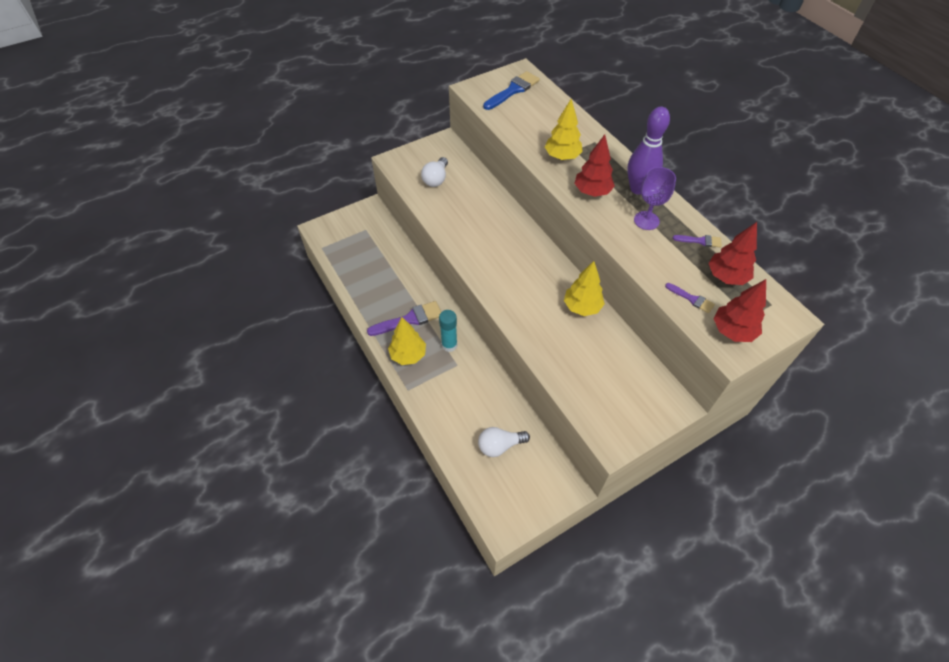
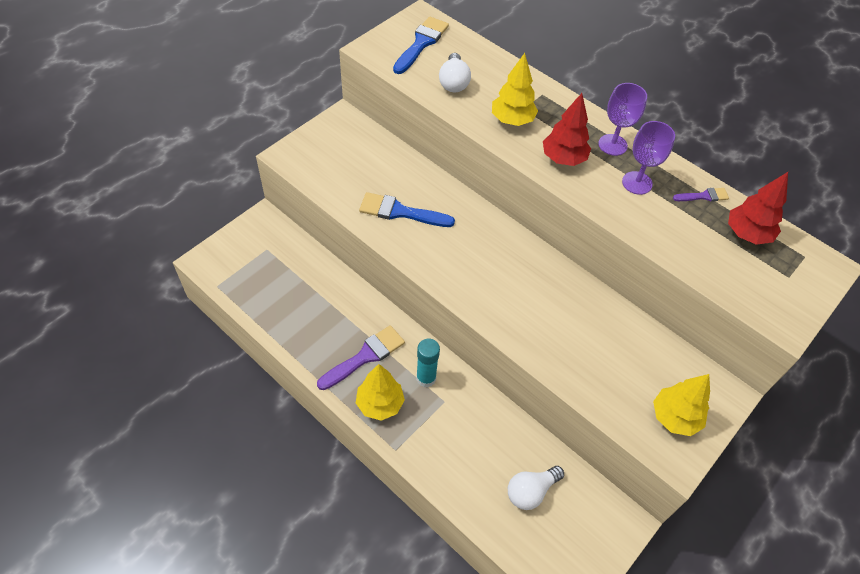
camera: 20 degrees left, 0 degrees up
white light bulb [421,157,448,187] -> white light bulb moved to [439,53,471,92]
yellow tree [564,261,605,316] -> yellow tree moved to [653,374,710,436]
purple bowling pin [627,107,670,194] -> purple goblet [598,83,647,156]
purple brush [665,283,715,313] -> none
red tree [714,279,766,342] -> none
none -> blue brush [359,192,455,227]

